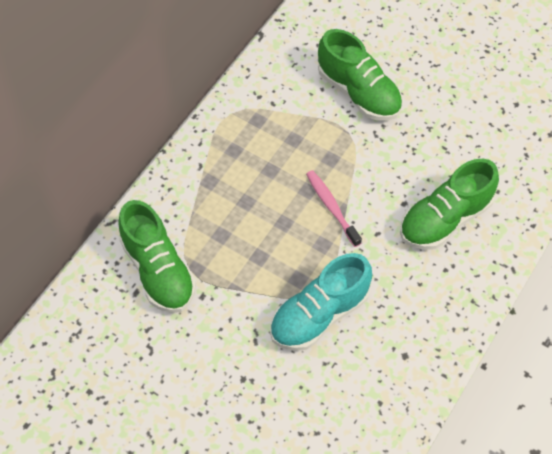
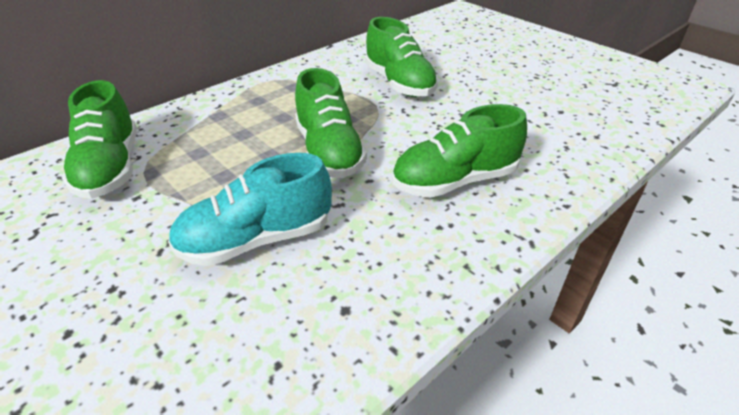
camera: 15 degrees right, 20 degrees down
pink toothbrush [306,170,362,247] -> green shoe [295,68,367,178]

